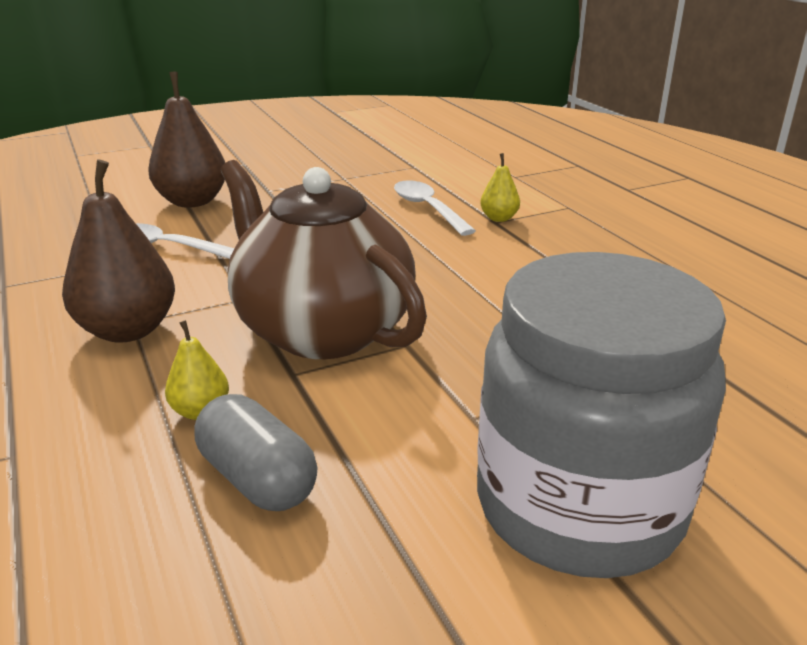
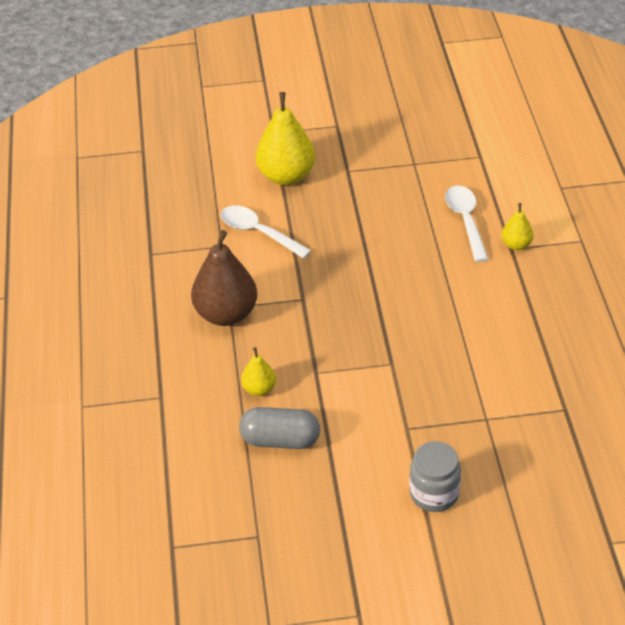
camera: 20 degrees right, 15 degrees up
brown pear [148,72,225,208] -> yellow pear [256,92,315,185]
grey capsule [194,394,318,511] -> grey capsule turned 60 degrees counterclockwise [239,407,320,449]
brown teapot [221,160,427,359] -> none
grey jar [477,252,726,578] -> grey jar [409,441,461,512], size x0.46

